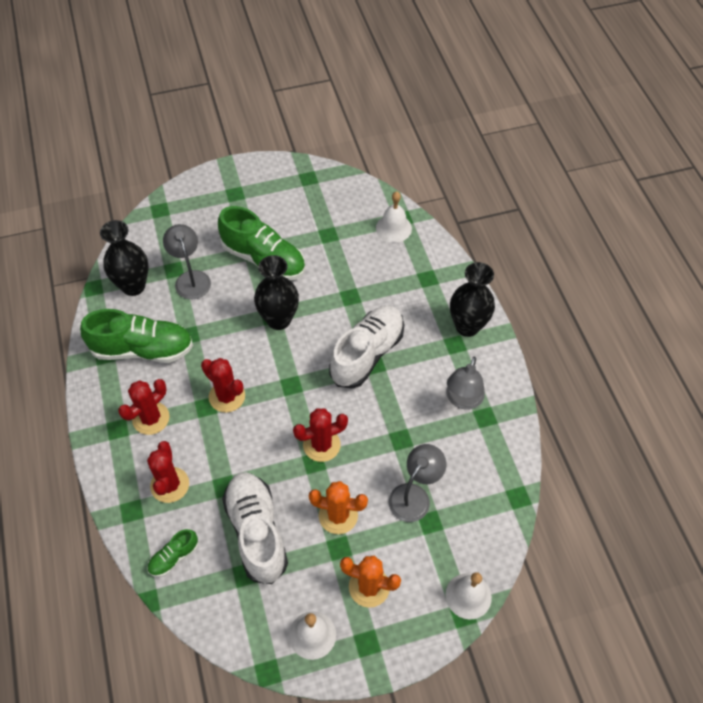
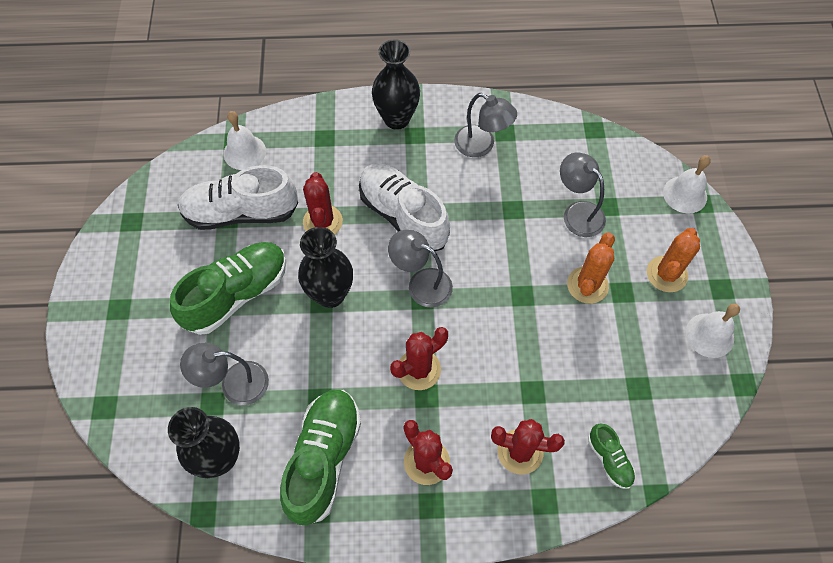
camera: 75 degrees left, 5 degrees up
white shoe [222,472,288,584] -> white shoe moved to [178,165,298,230]
red cactus [293,408,348,462] -> red cactus moved to [303,172,343,235]
none -> grey lamp [388,230,453,308]

